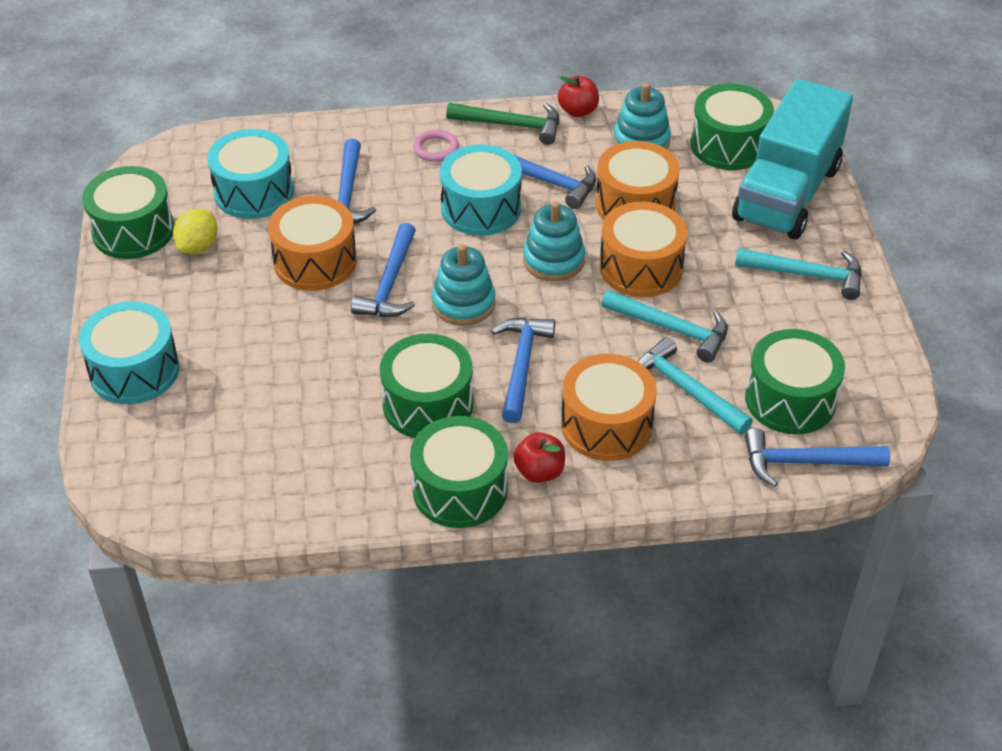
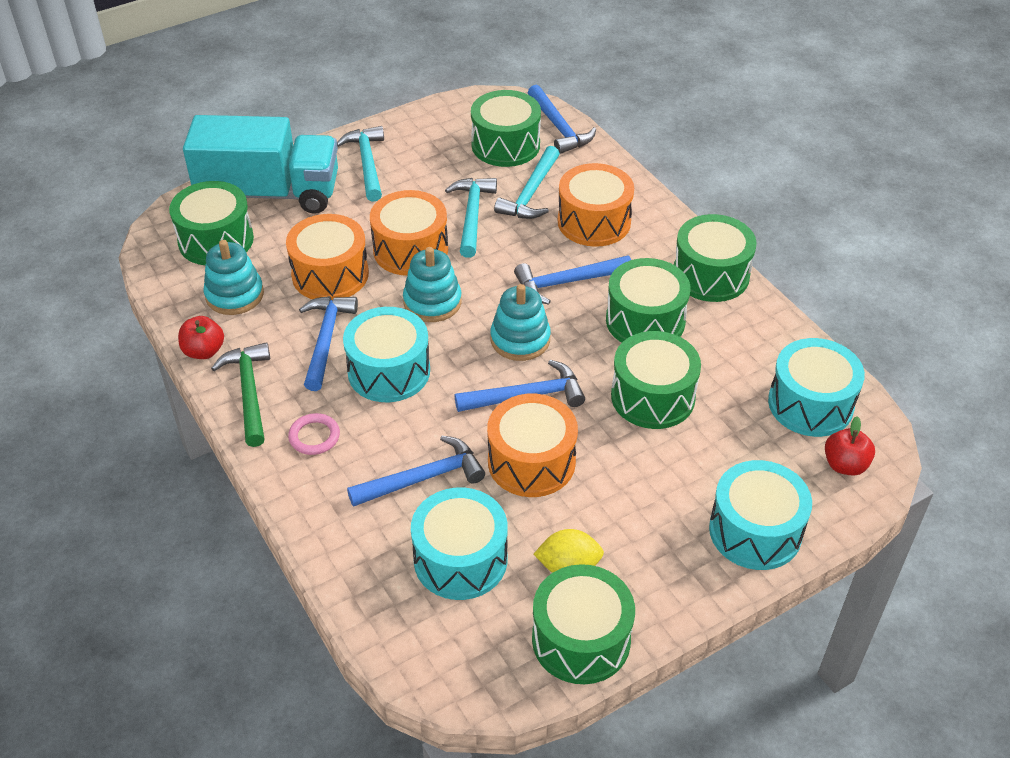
camera: 115 degrees left, 0 degrees up
red apple [513,432,565,483] -> red apple moved to [825,416,875,476]
none -> green drum [611,331,701,429]
none -> turquoise drum [768,338,865,437]

